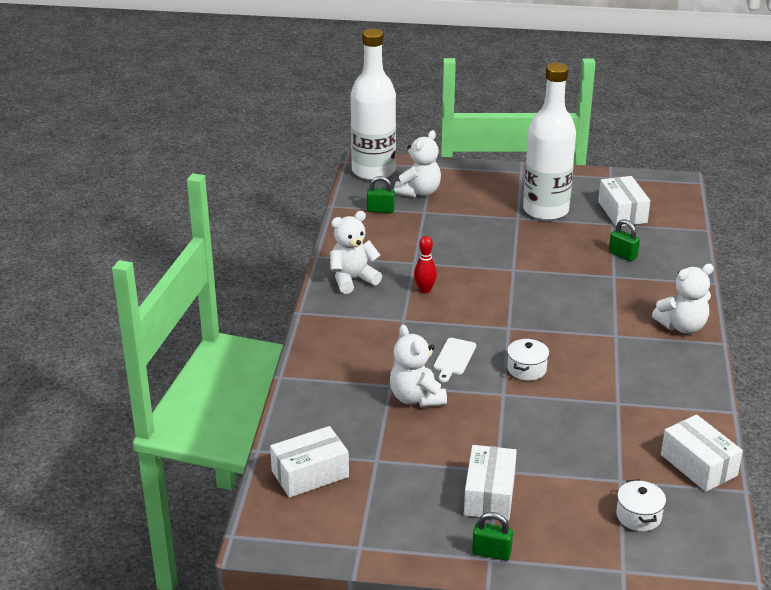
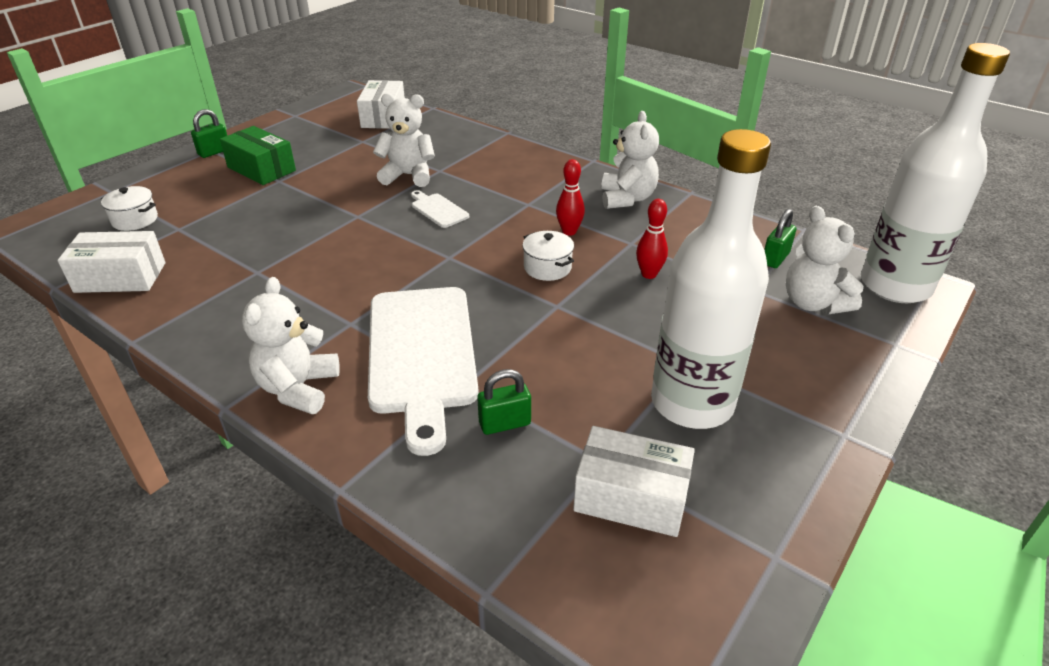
camera: 120 degrees right, 5 degrees up
white box [464,445,517,520] -> green box [220,126,296,185]
white pot [507,339,549,381] -> white pot moved to [522,231,574,281]
none -> white cutting board [368,287,479,456]
none -> red bowling pin [636,199,668,279]

